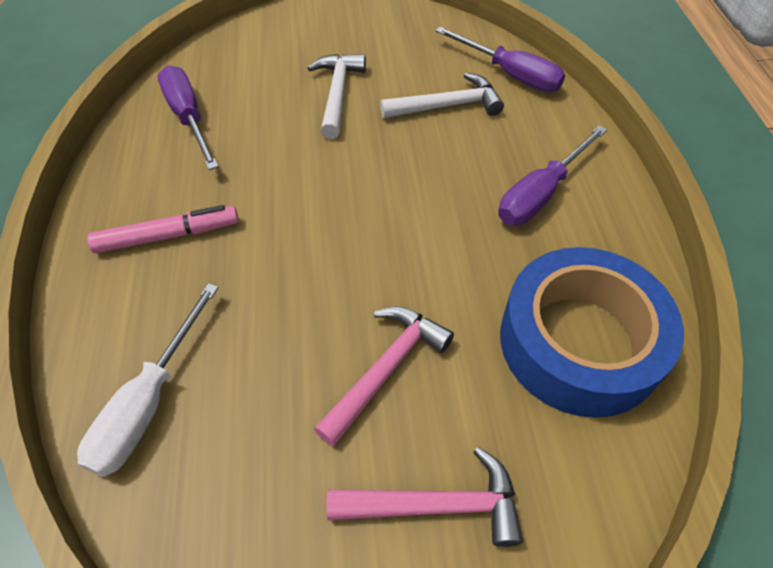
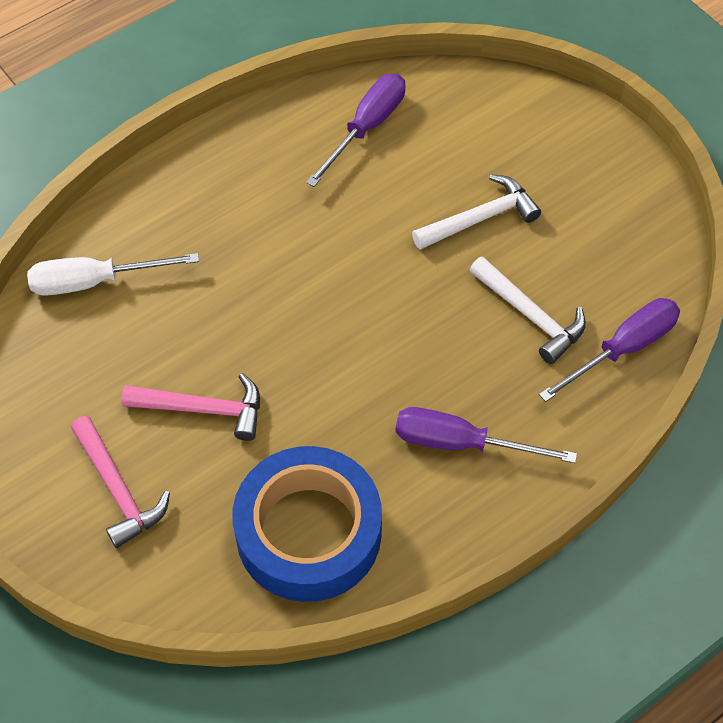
camera: 60 degrees right, 5 degrees up
pink marker [87,205,239,253] -> none
purple screwdriver [436,27,565,92] -> purple screwdriver turned 135 degrees counterclockwise [539,298,680,402]

